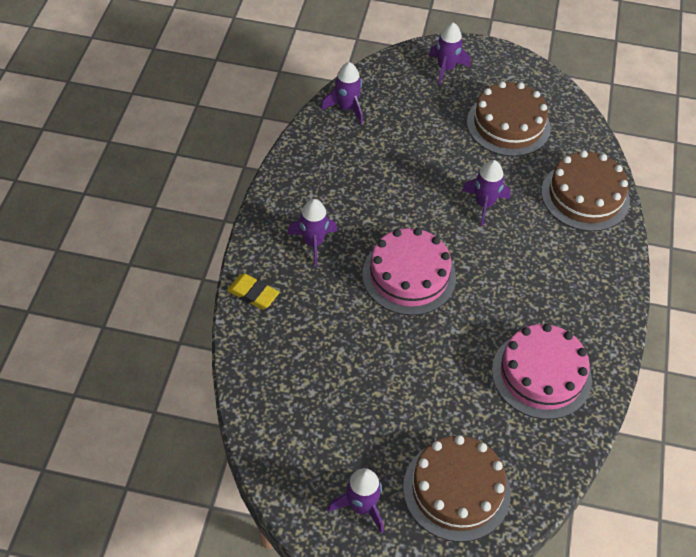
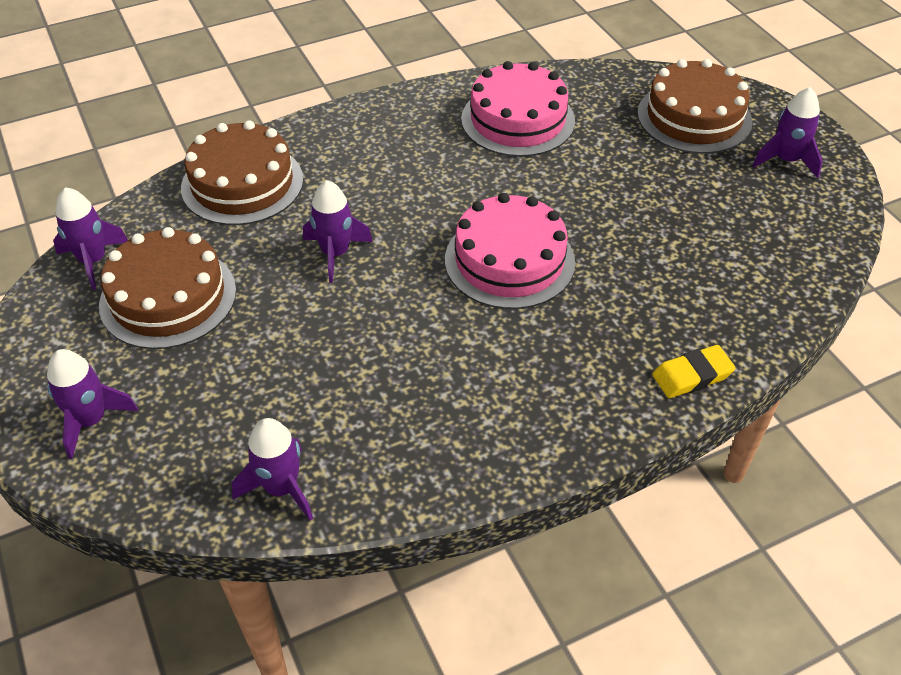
camera: 125 degrees left, 5 degrees down
yellow eraser [227,274,279,309] -> yellow eraser turned 75 degrees clockwise [652,345,735,398]
purple rocket [288,199,337,266] -> purple rocket moved to [53,187,128,290]

